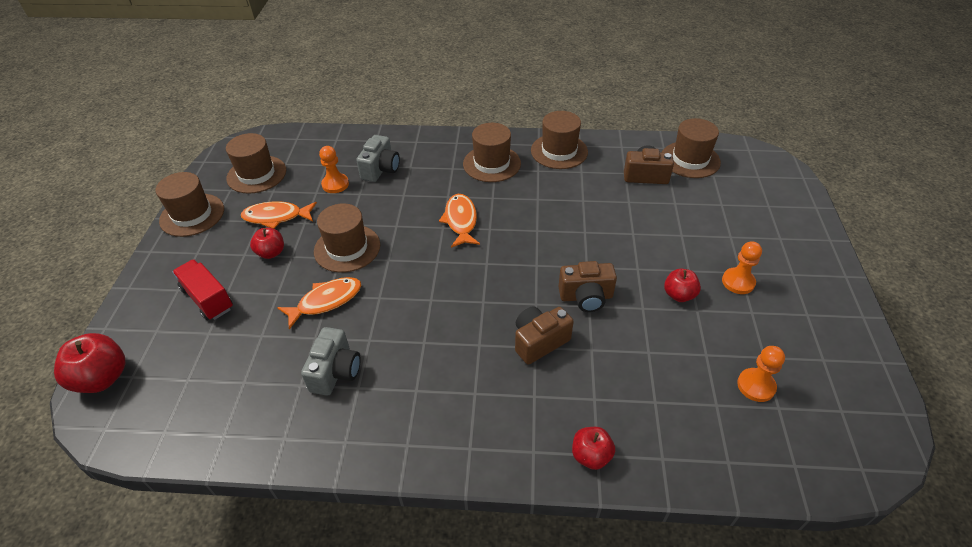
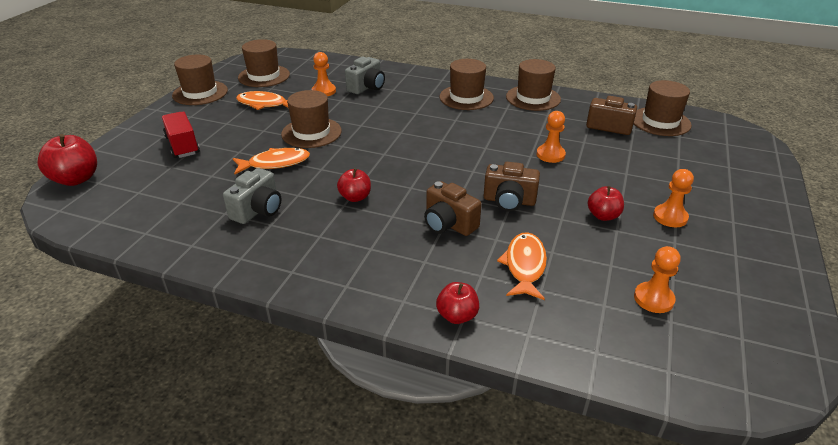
camera: 15 degrees right, 10 degrees down
red apple [250,228,284,259] -> red apple moved to [337,168,371,202]
orange fish [439,194,480,248] -> orange fish moved to [497,232,547,300]
brown camera [515,306,574,365] -> brown camera turned 120 degrees counterclockwise [424,181,482,236]
none -> orange pawn [537,111,566,163]

